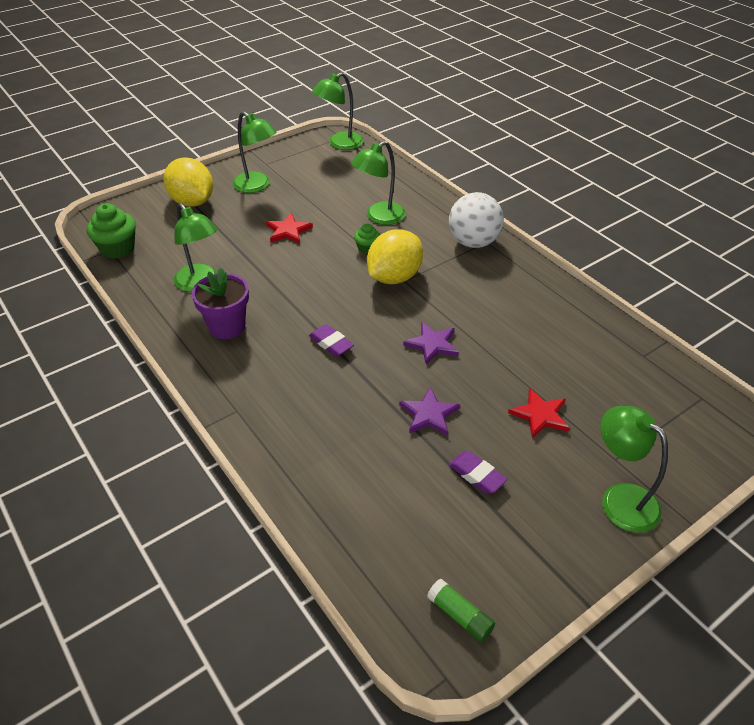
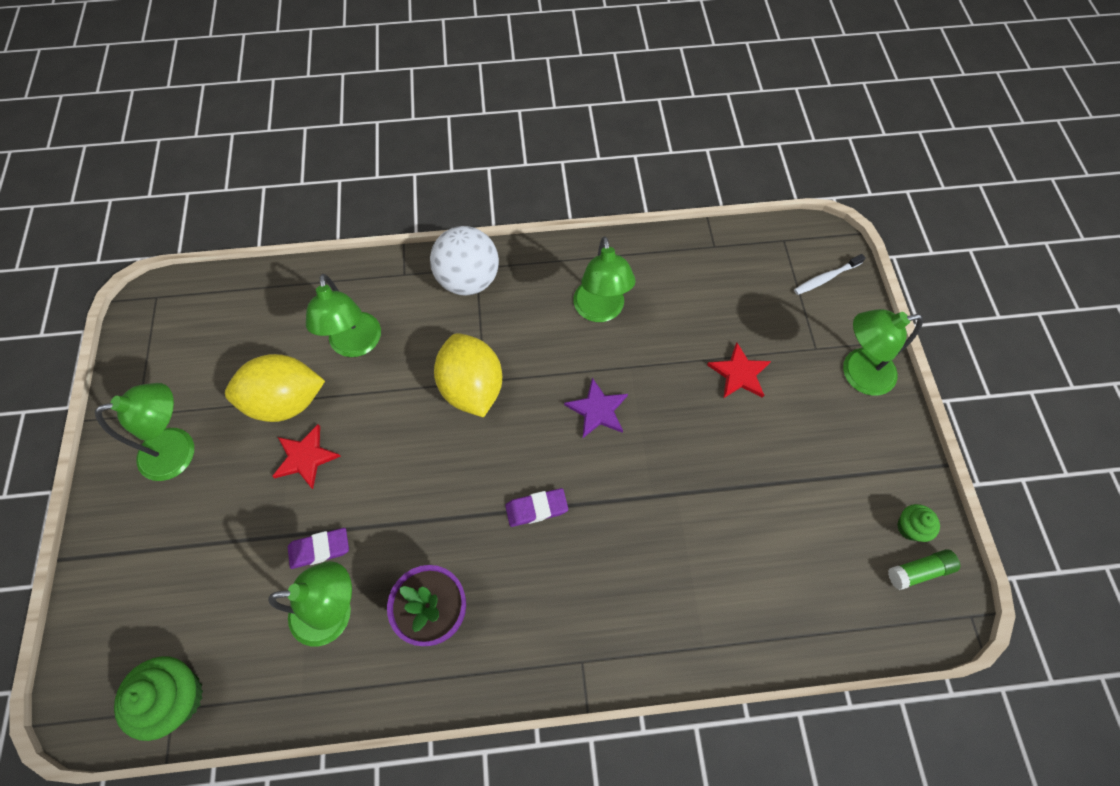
camera: 60 degrees left, 20 degrees up
yellow lemon [163,157,213,207] -> yellow lemon moved to [225,354,325,422]
green lamp [312,72,364,150] -> green lamp moved to [573,236,636,322]
green cupcake [354,224,380,254] -> green cupcake moved to [897,504,940,542]
purple star [399,387,460,436] -> none
purple eraser [449,451,507,494] -> purple eraser moved to [288,528,349,569]
none -> white toothbrush [794,254,866,295]

